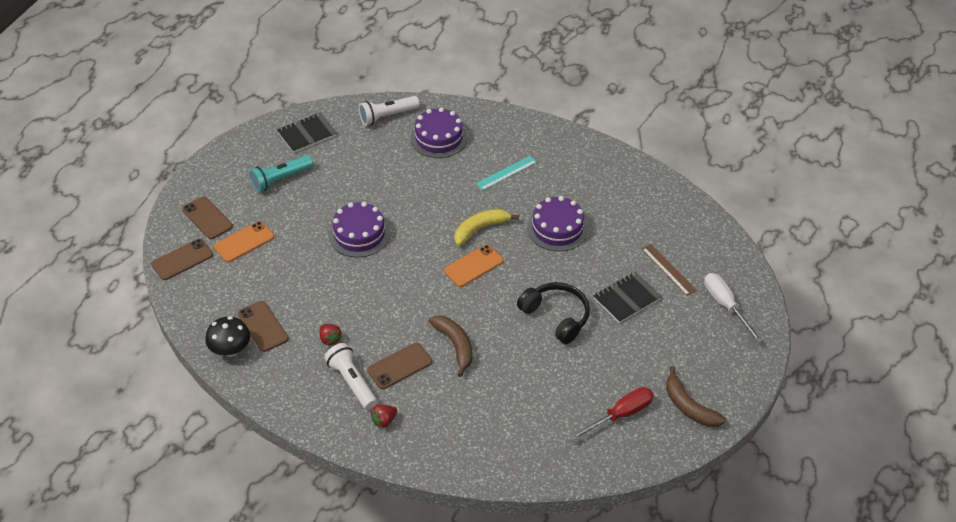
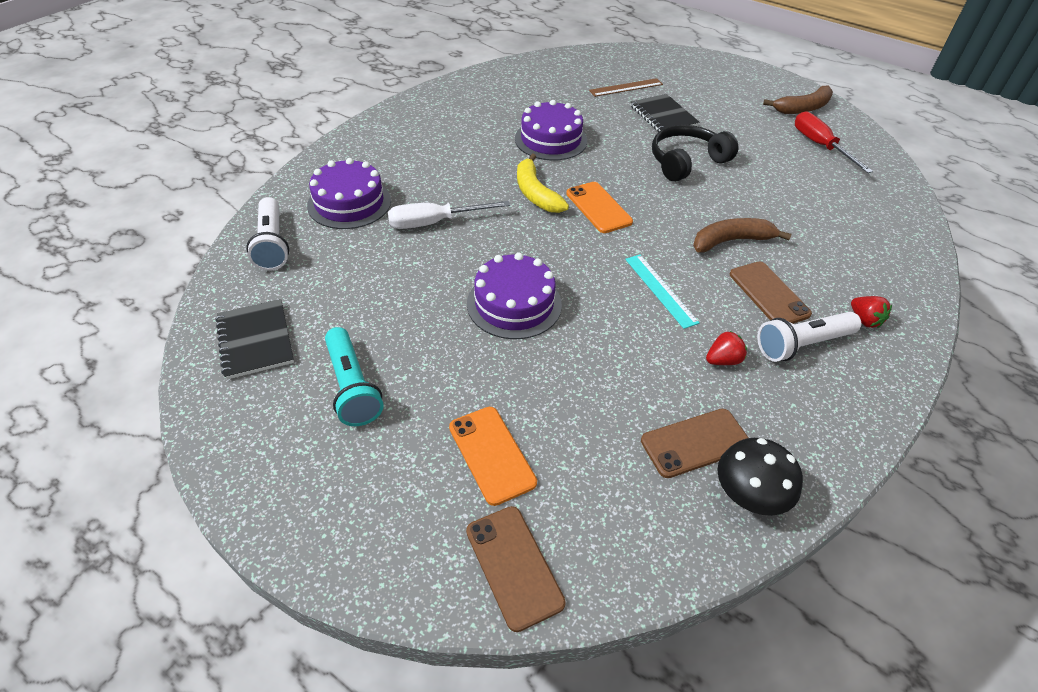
camera: 80 degrees left, 0 degrees up
brown phone [182,196,233,239] -> none
turquoise ruler [476,156,537,191] -> turquoise ruler moved to [625,255,700,329]
white screwdriver [704,273,763,343] -> white screwdriver moved to [388,201,510,229]

